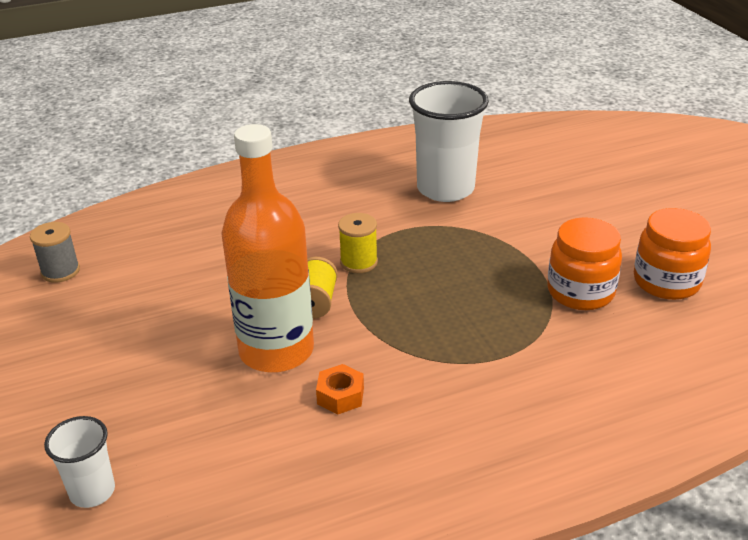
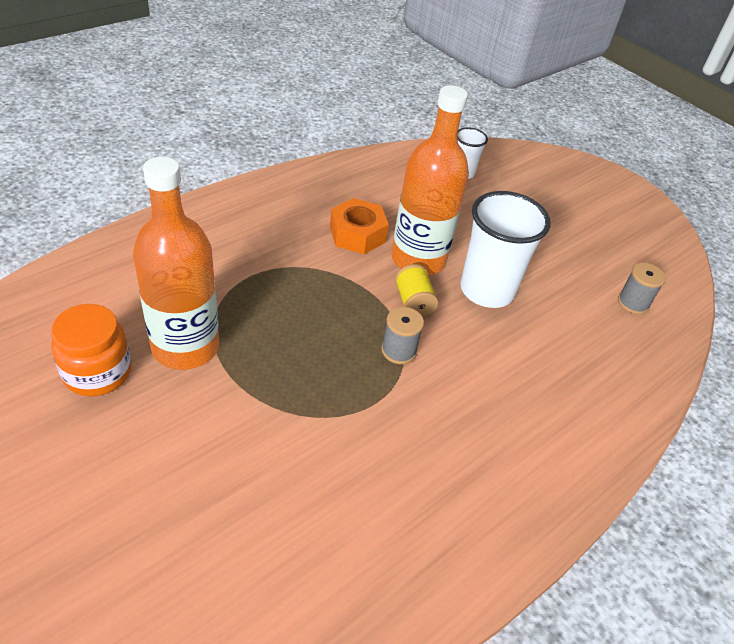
camera: 155 degrees right, 10 degrees up
orange nut [316,364,364,414] -> orange nut [330,198,389,254], size x1.69
yellow spool [338,213,378,273] -> grey spool [381,307,424,364]
white cup [409,81,489,202] -> white cup moved to [460,191,551,308]
orange jar [547,217,622,310] -> orange bottle [133,157,219,370]

